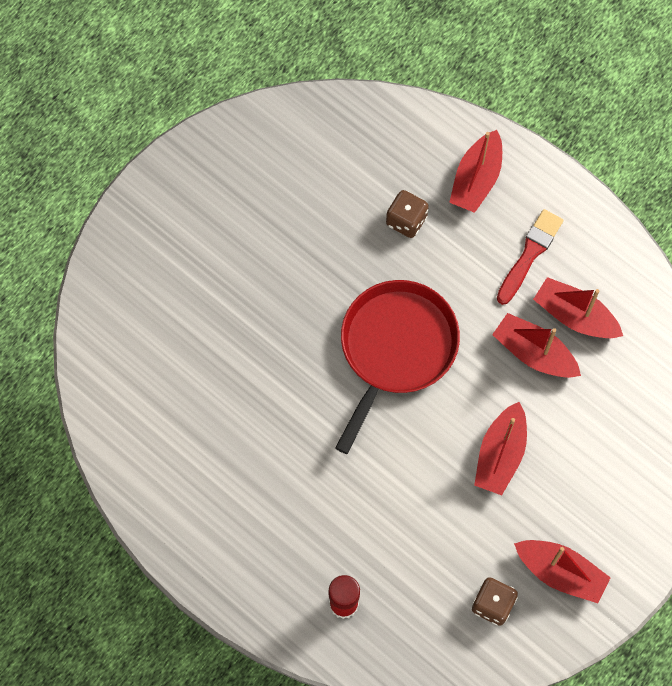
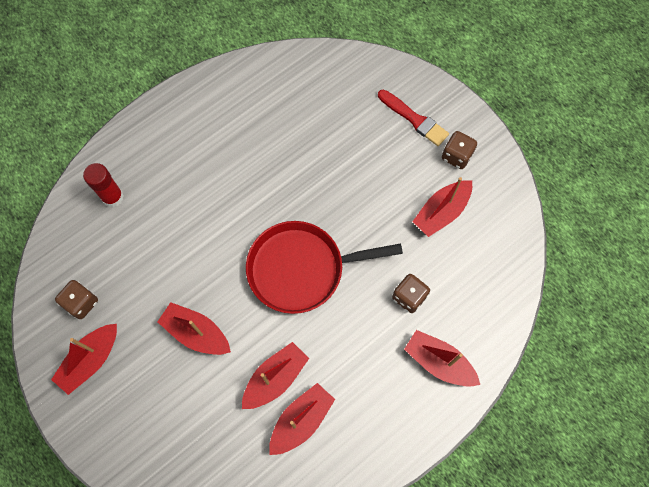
camera: 100 degrees right, 0 degrees up
red pan [335,280,460,454] -> red pan turned 135 degrees clockwise [246,221,403,314]
red brush [497,209,563,305] -> red brush moved to [378,89,449,146]
none -> red boat [412,177,472,237]
none -> brown dice [442,131,477,169]

